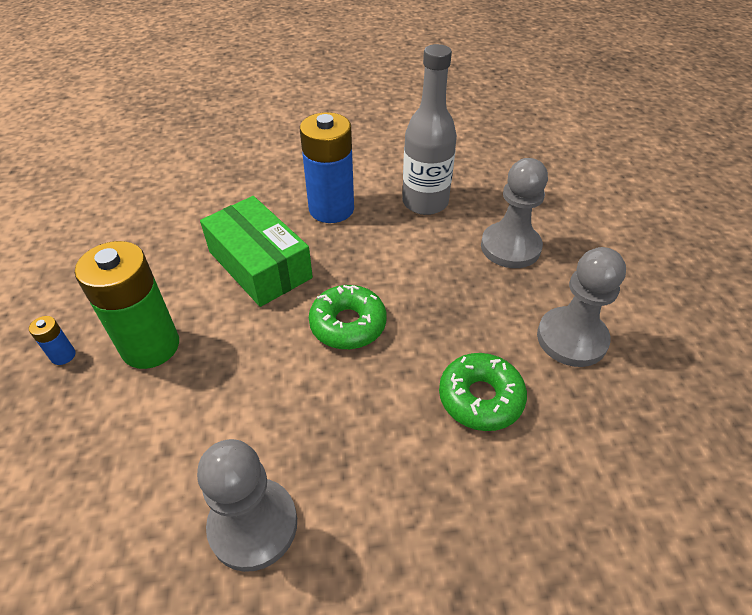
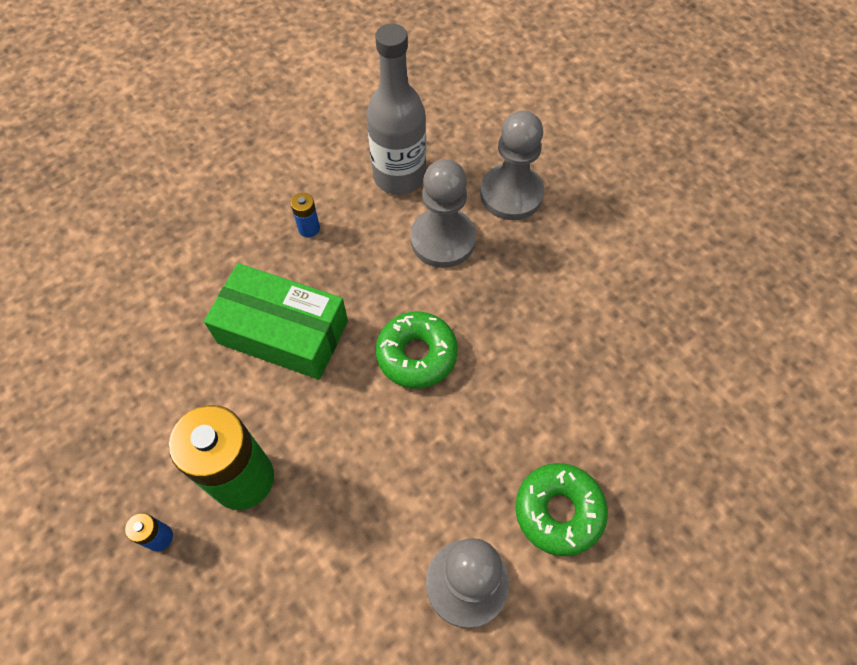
camera: 30 degrees left, 15 degrees up
blue battery [300,112,354,223] -> blue battery [291,193,320,237], size x0.41
green donut [439,353,527,431] -> green donut moved to [516,463,608,556]
grey pawn [537,247,626,367] -> grey pawn moved to [410,159,476,268]

